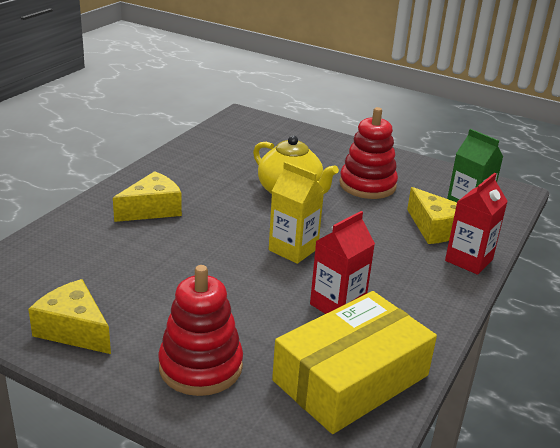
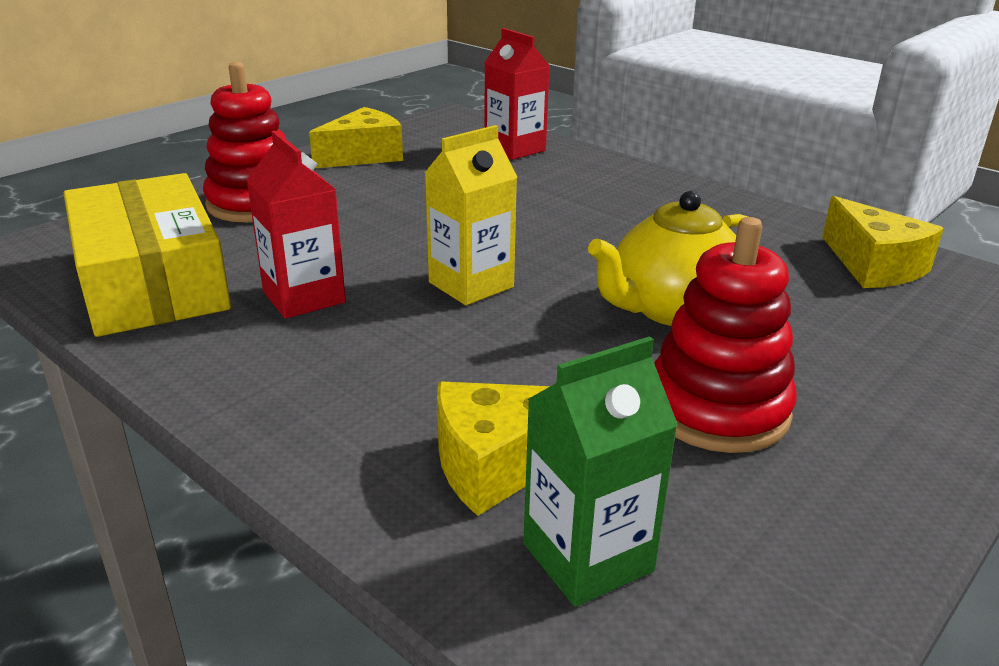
camera: 105 degrees right, 0 degrees up
yellow cheese [113,171,182,222] -> yellow cheese moved to [822,196,944,288]
red carton [445,173,508,275] -> red carton moved to [484,28,550,160]

